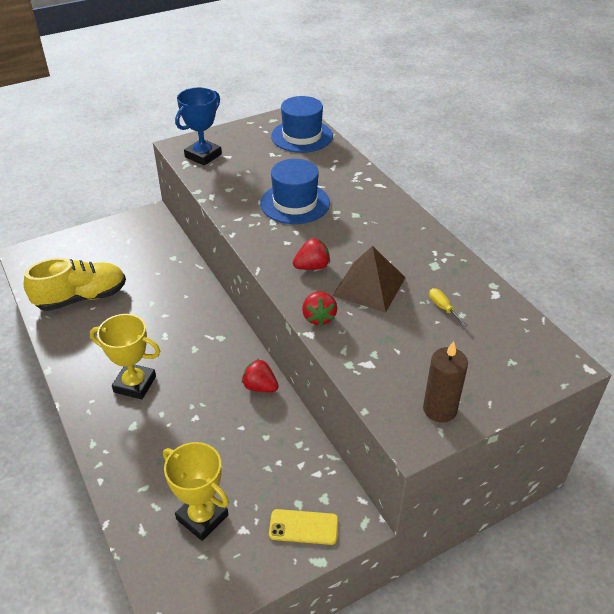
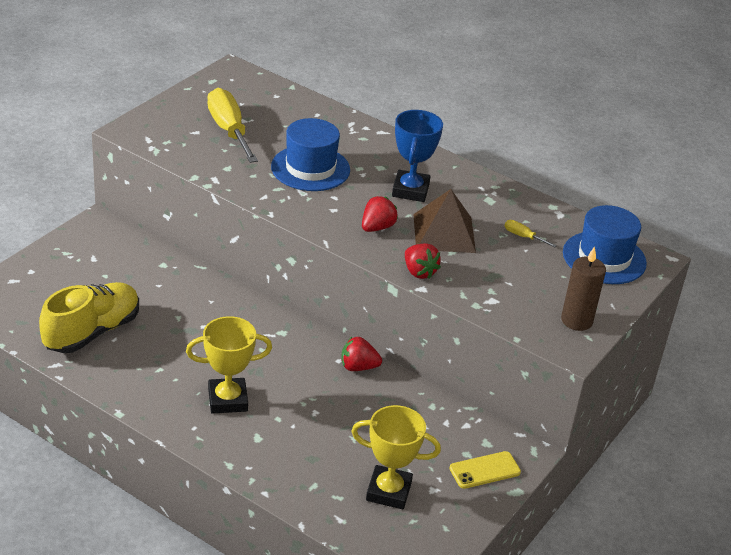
camera: 30 degrees left, 5 degrees down
blue trophy [175,88,222,166] -> blue trophy moved to [392,110,443,202]
blue hat [271,96,333,153] -> blue hat moved to [563,205,647,284]
none -> yellow screwdriver [207,88,258,163]

